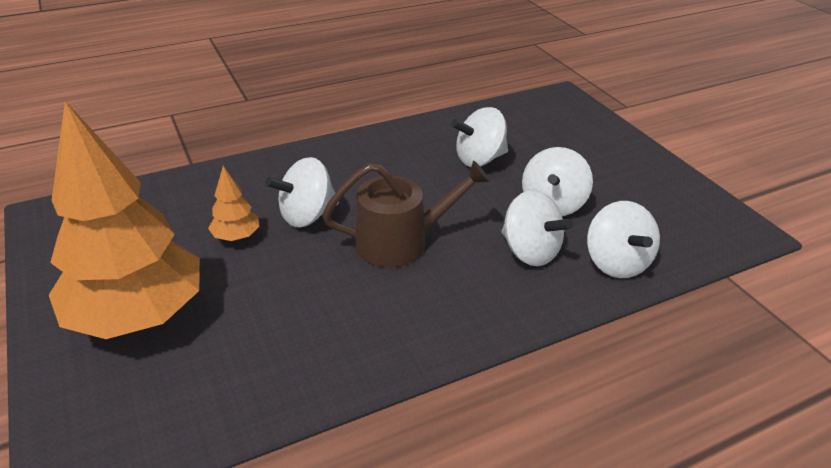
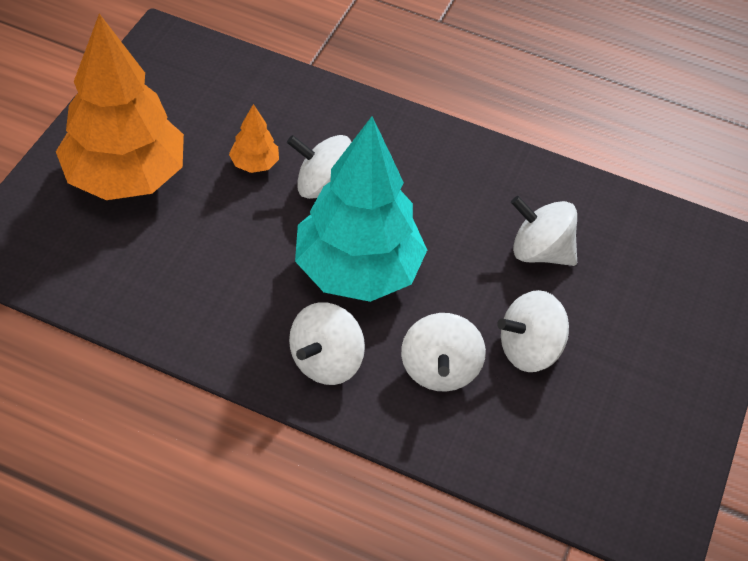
camera: 45 degrees right, 15 degrees up
brown watering can [322,160,490,267] -> turquoise tree [295,116,427,302]
white spinning top [587,201,660,278] -> white spinning top moved to [289,302,365,385]

